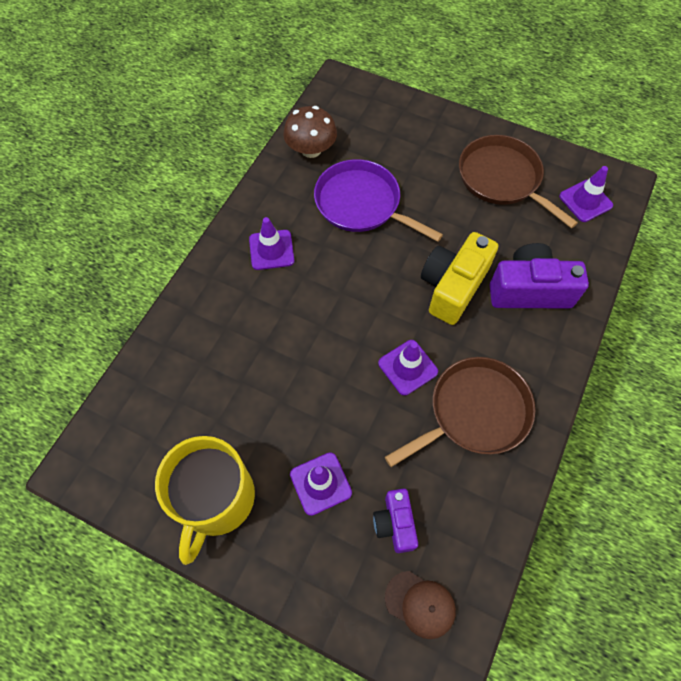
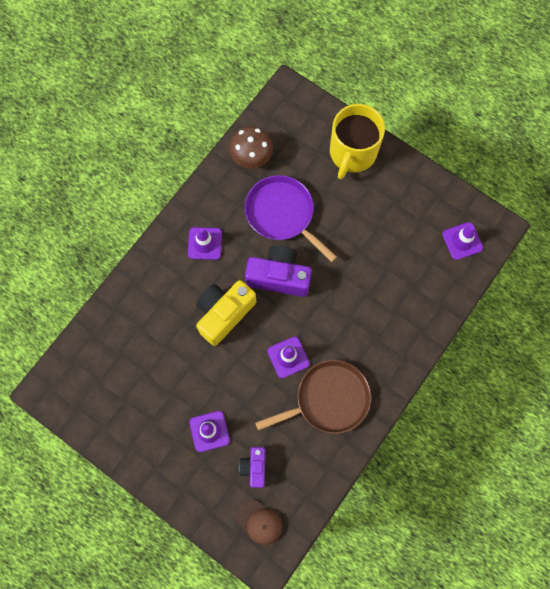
camera: 10 degrees right, 10 degrees up
yellow mug [155,436,255,565] -> yellow mug moved to [330,104,385,179]
yellow camera [421,232,498,325] -> yellow camera moved to [196,280,256,346]
brown pan [459,135,578,228] -> none
purple camera [490,243,589,309] -> purple camera moved to [245,245,312,297]

